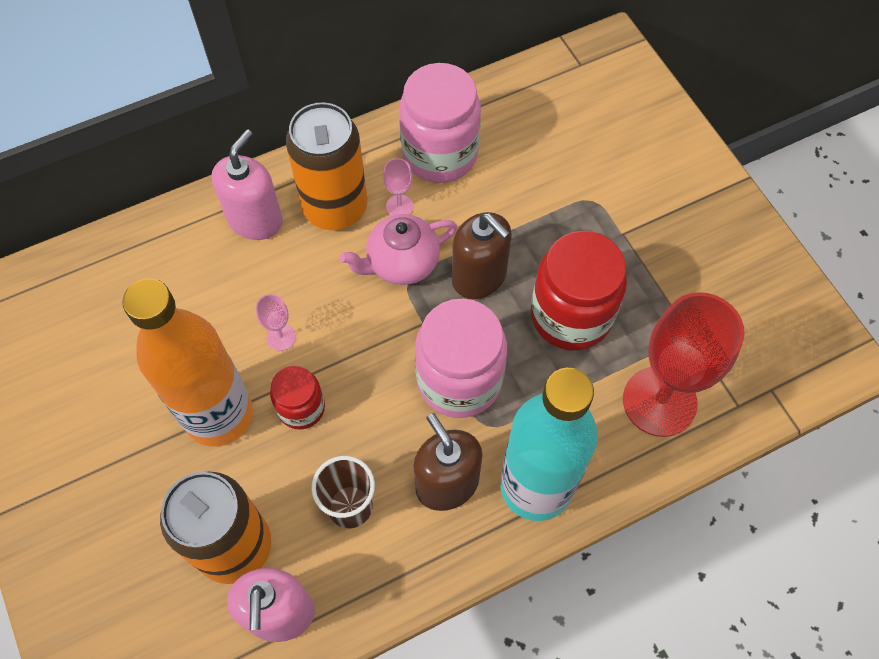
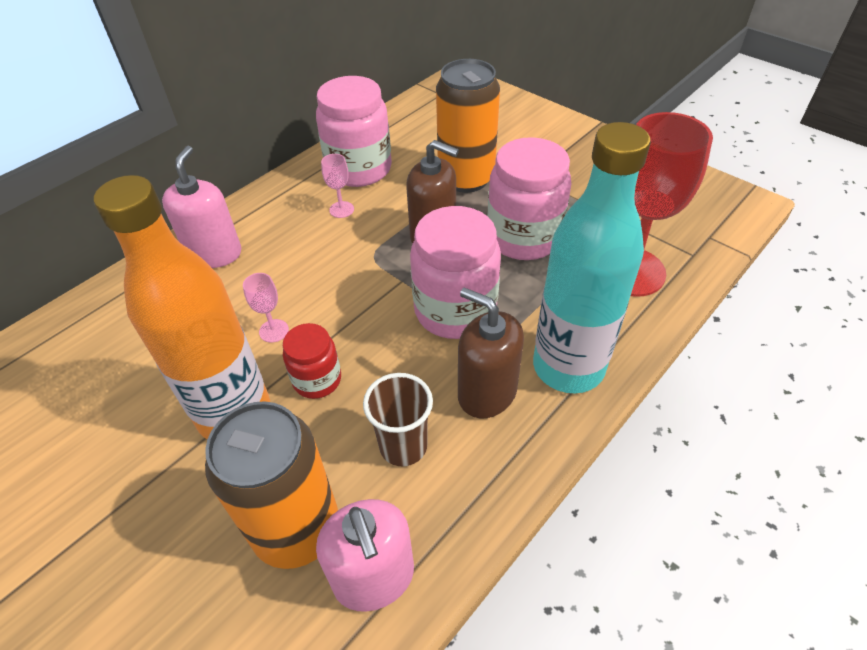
camera: 20 degrees left, 15 degrees down
orange can [286,102,367,230] -> orange can moved to [436,59,500,193]
pink teapot [340,214,457,285] -> none
red jar [531,231,627,351] -> pink jar [487,137,571,260]

